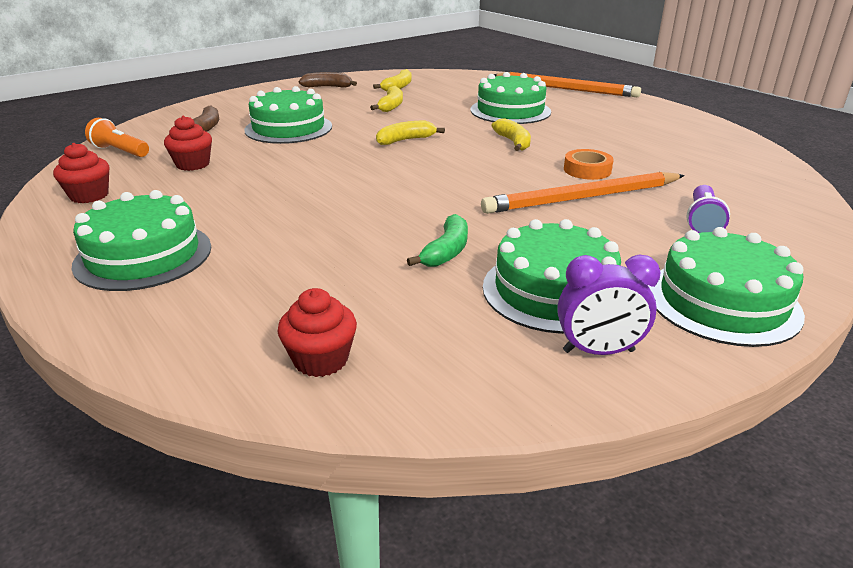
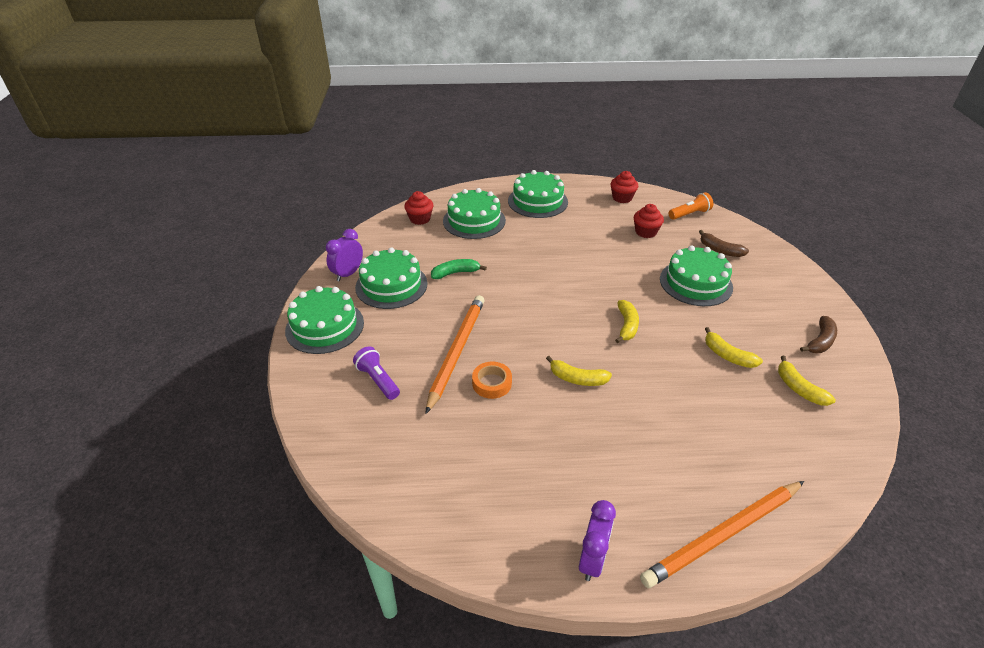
camera: 125 degrees right, 10 degrees up
green banana [407,214,468,267] -> green banana turned 105 degrees clockwise [431,259,487,279]
green cake [471,72,551,124] -> green cake moved to [443,188,506,239]
none -> purple clock [579,500,616,581]

